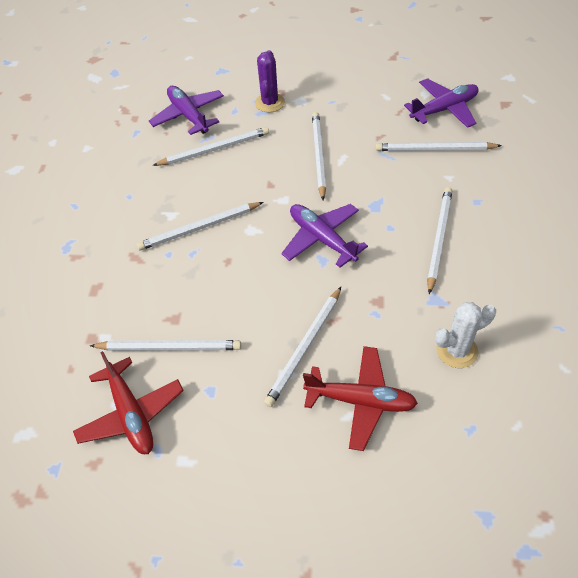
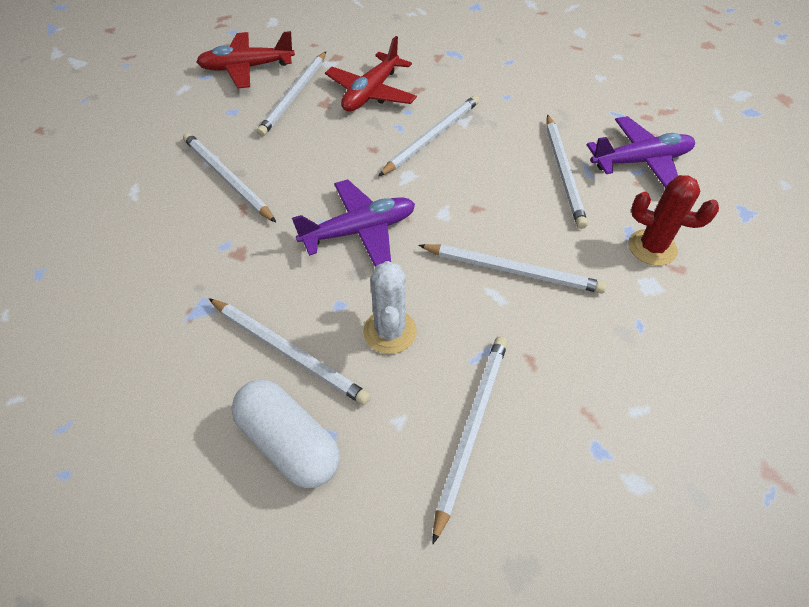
camera: 105 degrees right, 0 degrees up
white pencil [137,202,263,251] -> white pencil turned 45 degrees clockwise [379,95,479,176]
purple cactus [255,50,285,112] -> red cactus [628,175,719,266]
red plane [303,346,418,451] -> red plane moved to [325,36,417,112]
purple plane [404,78,479,128] -> none
white cactus [435,302,496,368] -> white cactus moved to [363,261,417,354]
none -> white capsule [231,380,340,488]

